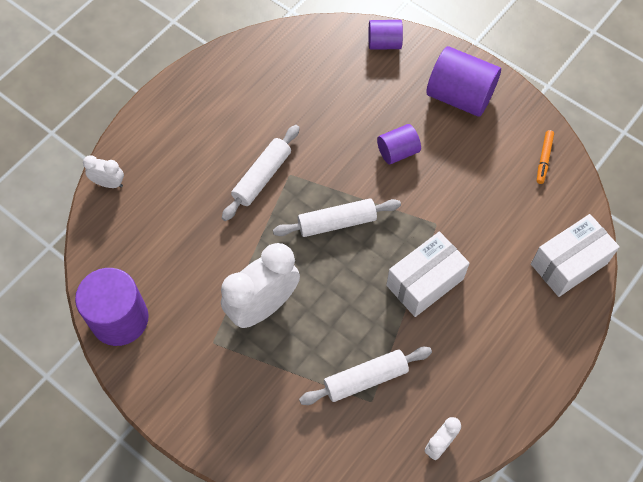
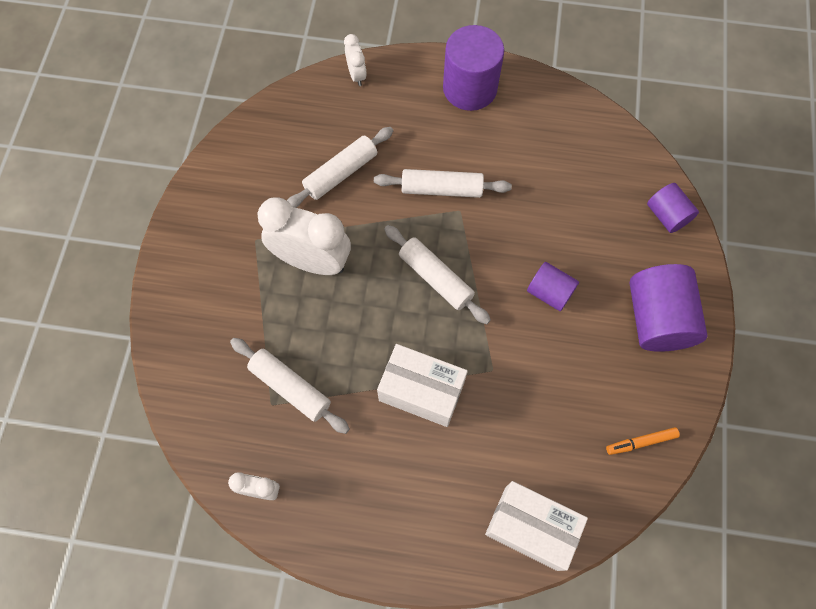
camera: 60 degrees right, 5 degrees up
purple cylinder [75,268,149,346] -> purple cylinder moved to [443,25,504,111]
none -> white rolling pin [287,127,393,208]

